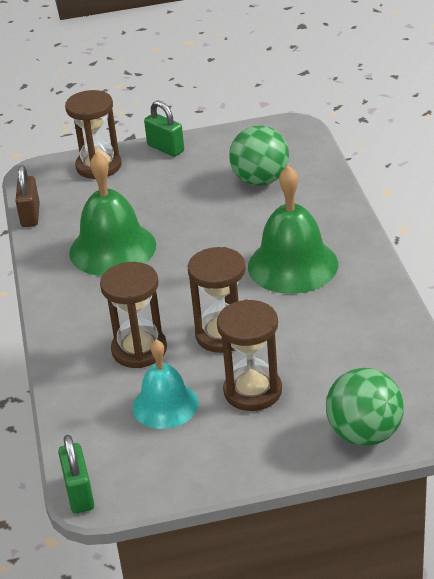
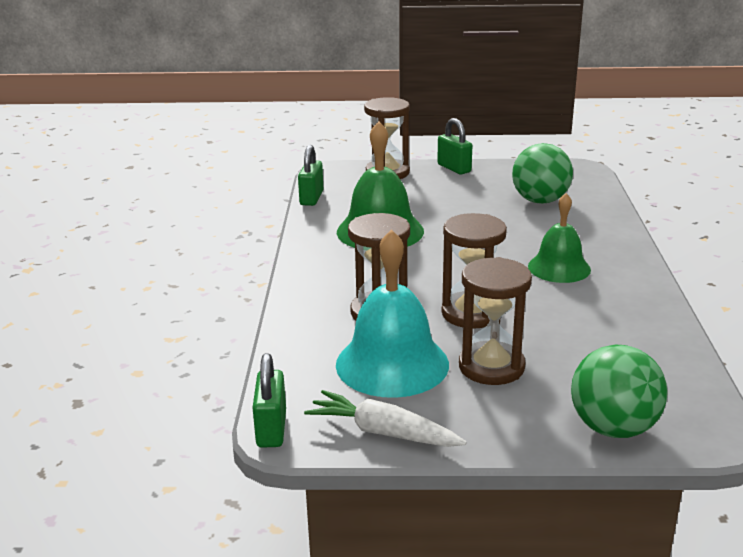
camera: 10 degrees right, 10 degrees down
brown padlock [15,165,40,227] -> green padlock [298,145,323,206]
turquoise bell [132,339,198,429] -> turquoise bell [336,229,449,398], size x1.54
green bell [248,165,338,294] -> green bell [528,193,591,283], size x0.65
none -> white carrot [304,390,467,447]

